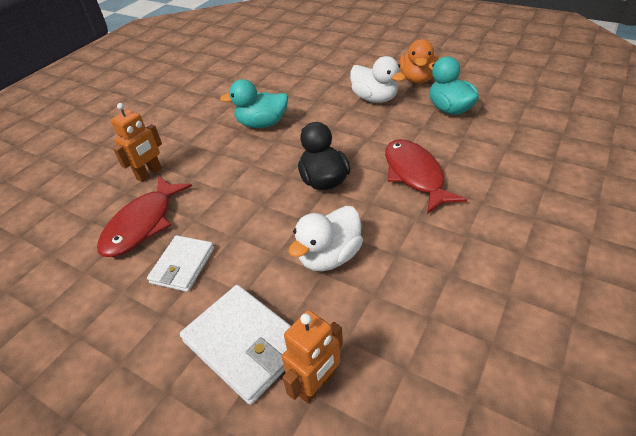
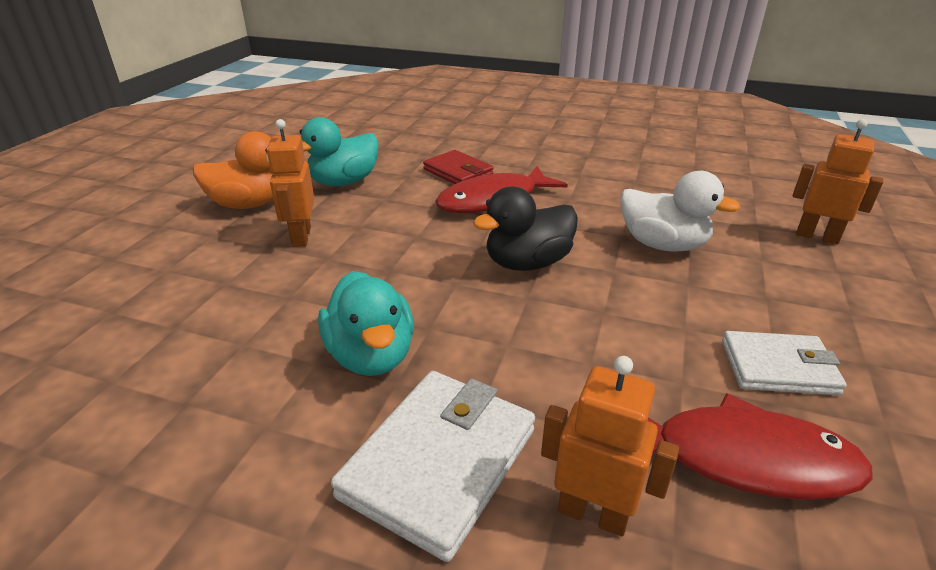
camera: 105 degrees left, 10 degrees down
white wallet [180,285,291,405] -> white wallet moved to [331,371,535,562]
white duck [350,56,406,103] -> orange robot [266,119,314,247]
none -> red wallet [423,150,494,184]

